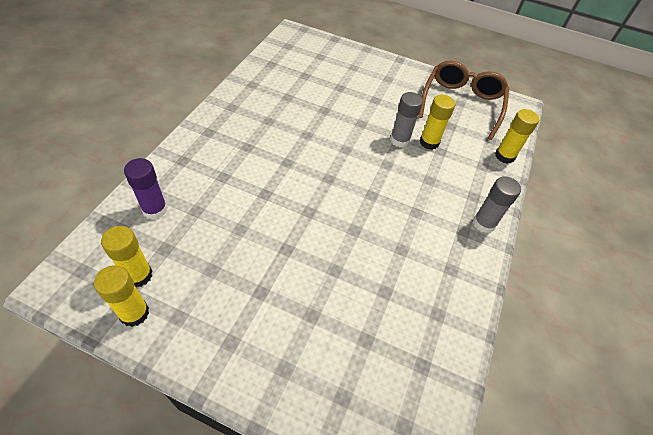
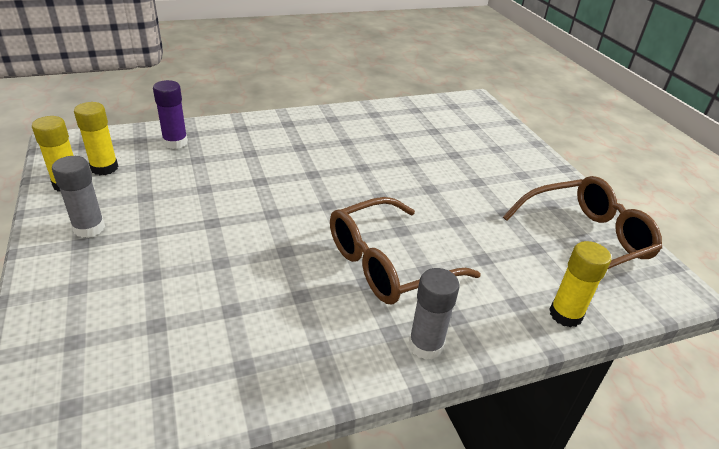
camera: 50 degrees right, 15 degrees down
grey glue stick [390,92,423,147] -> grey glue stick moved to [52,156,105,238]
yellow glue stick [420,95,455,150] -> none
none -> brown glasses [330,197,481,304]

